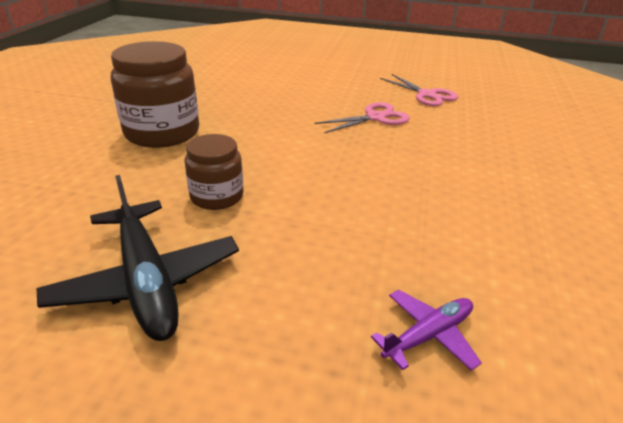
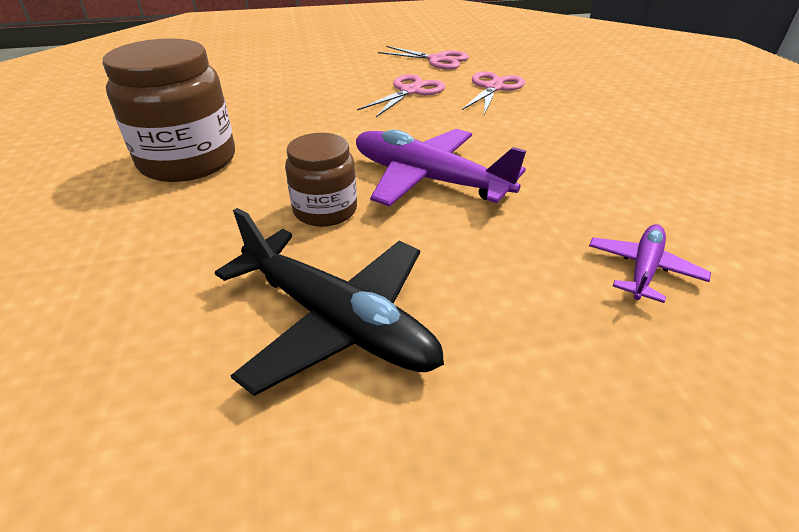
camera: 25 degrees left, 5 degrees up
none -> purple plane [356,129,526,207]
none -> pink scissors [462,71,525,115]

